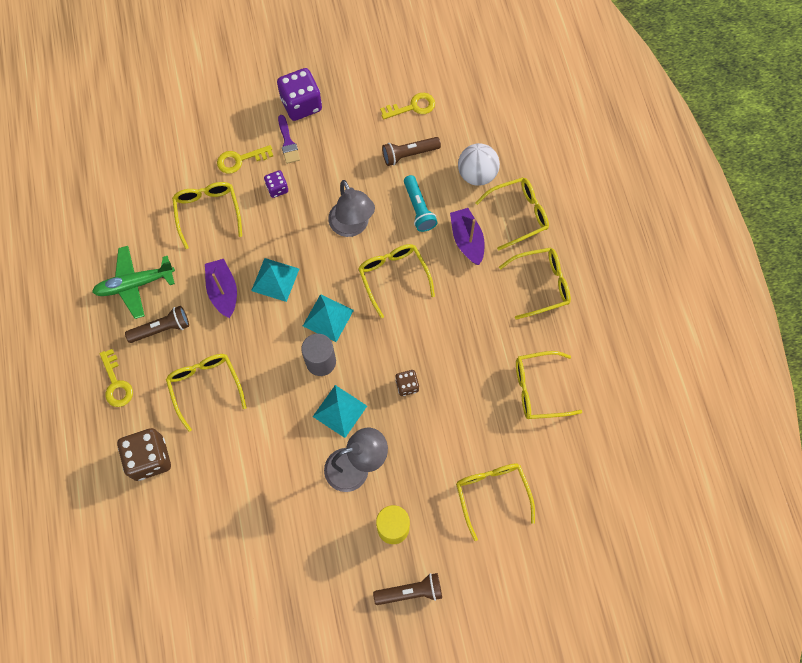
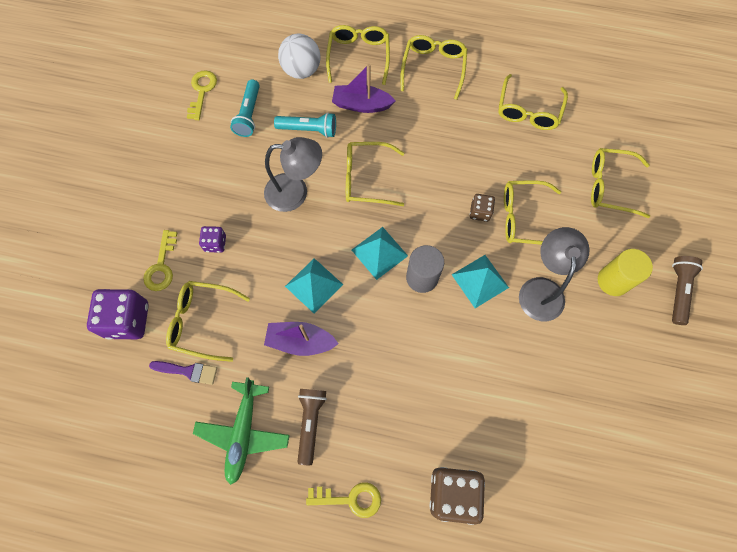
camera: 65 degrees left, 0 degrees up
yellow glasses [166,354,247,432] -> yellow glasses moved to [504,180,561,245]
purple dice [277,68,322,121] -> purple dice moved to [87,289,149,339]
purple brush [278,115,300,164] -> purple brush moved to [149,361,217,385]
brown flashlight [382,137,441,166] -> turquoise flashlight [230,79,260,137]

